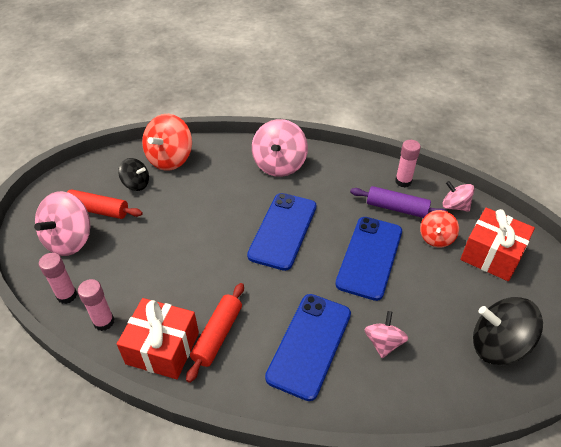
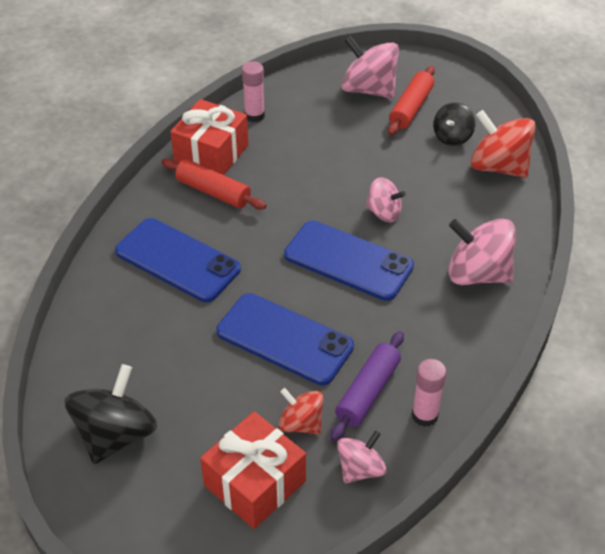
camera: 100 degrees right, 0 degrees up
pink glue stick [39,253,77,304] -> none
pink spinning top [364,311,408,358] -> pink spinning top moved to [366,177,406,222]

